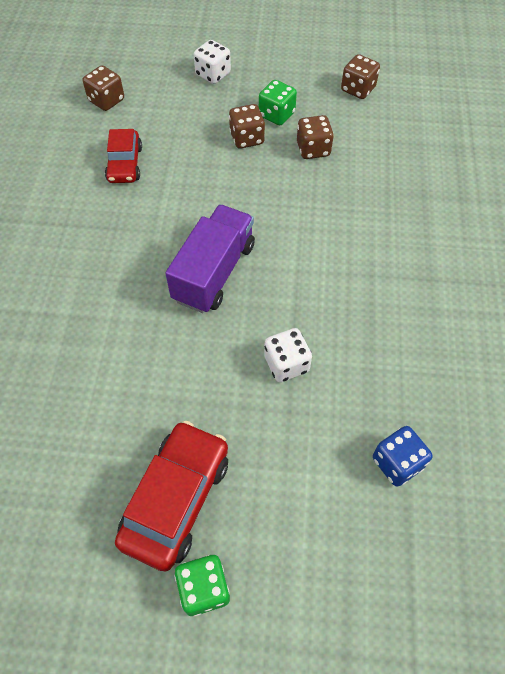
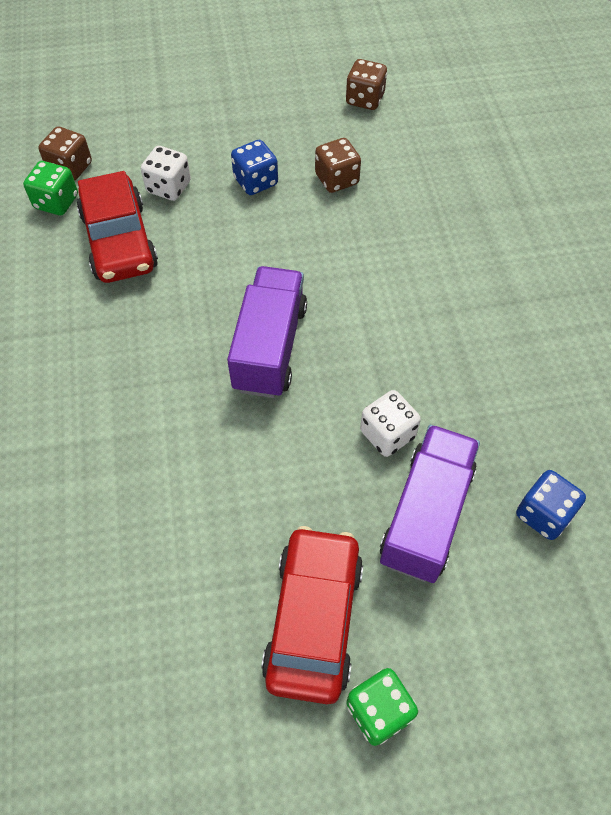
camera: 15 degrees left, 0 degrees up
red car [105,129,142,183] -> red car [77,171,158,283], size x1.56
white dice [194,40,231,84] -> white dice moved to [141,146,191,201]
brown dice [229,104,265,149] -> blue dice [231,140,278,195]
green dice [259,80,297,125] -> green dice moved to [23,161,78,215]
none -> purple truck [380,425,480,583]

